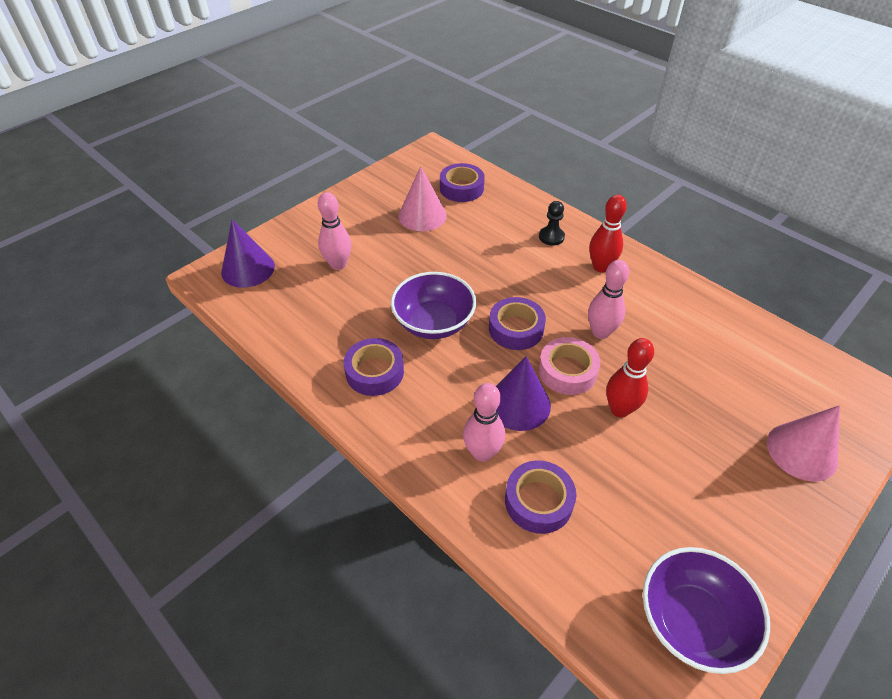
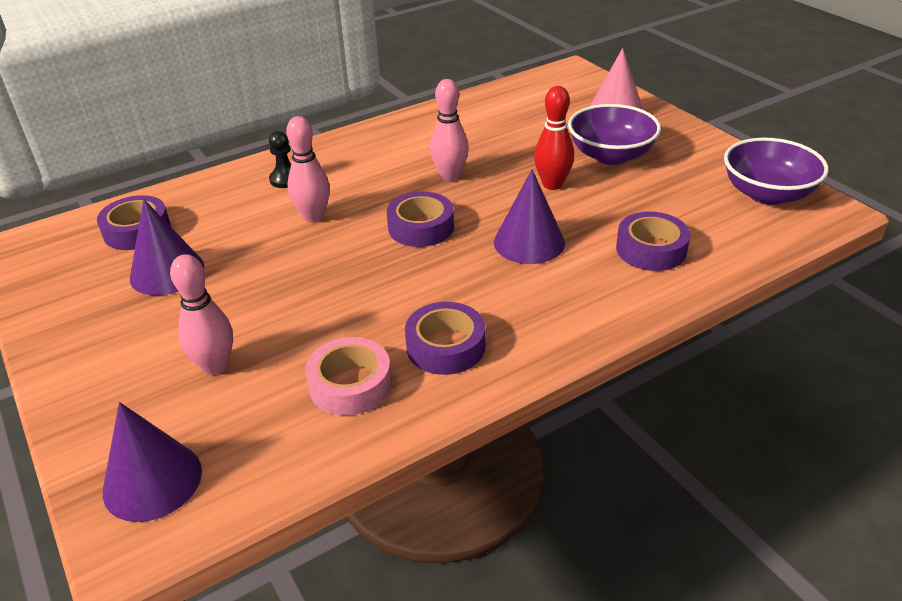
camera: 75 degrees left, 10 degrees down
purple bowl [391,272,476,339] -> purple bowl moved to [568,104,661,165]
pink cone [398,166,447,231] -> purple cone [130,199,204,295]
pink bowling pin [463,383,505,462] -> pink bowling pin moved to [286,116,330,223]
pink tape [539,337,601,395] -> pink tape moved to [305,337,392,416]
red bowling pin [589,195,627,272] -> none

